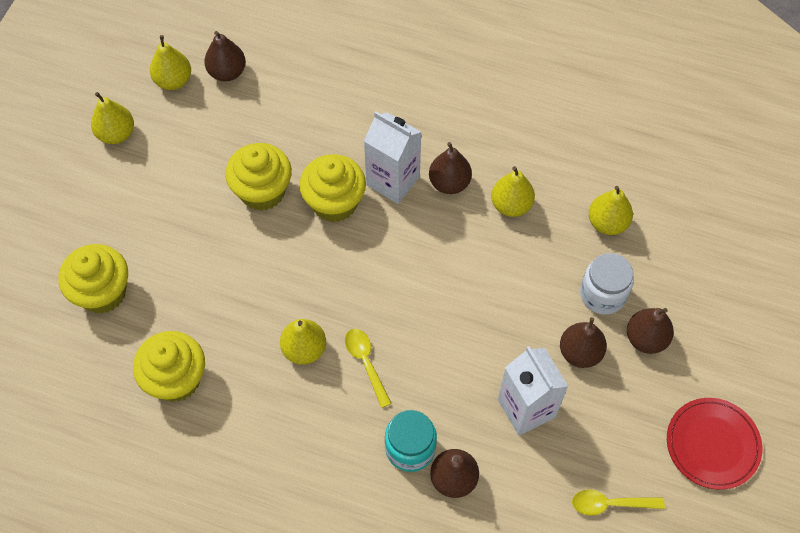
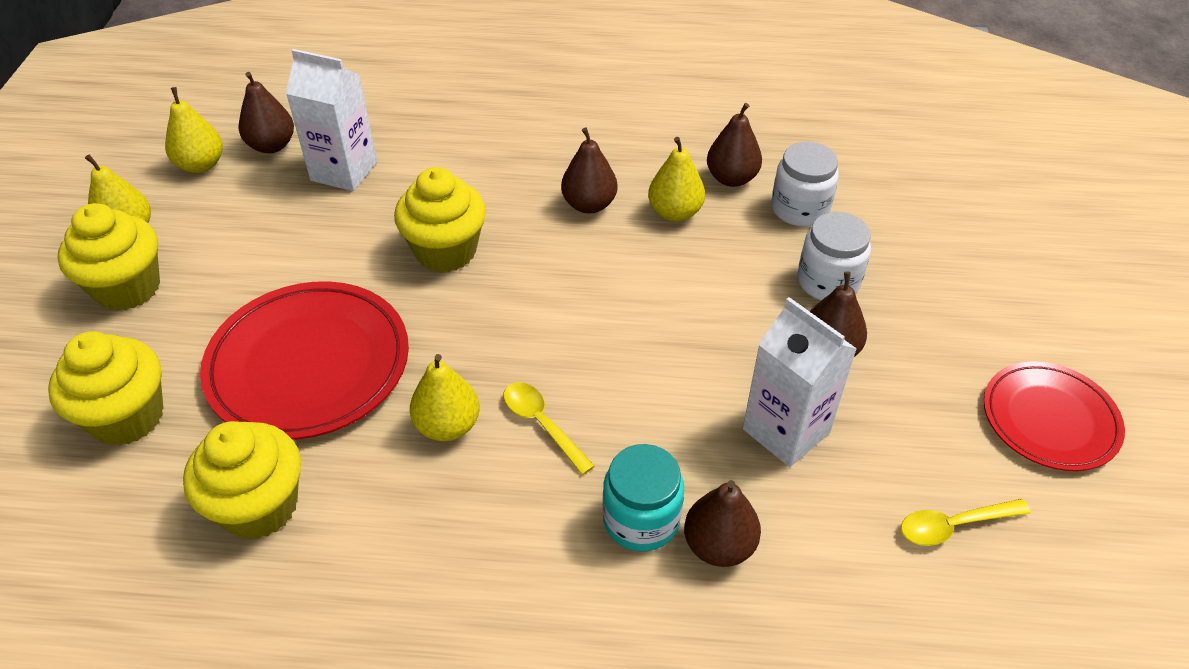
camera: 15 degrees left, 15 degrees down
yellow cupcake [225,143,292,211] -> yellow cupcake moved to [58,203,160,311]
white carton [364,111,421,204] -> white carton moved to [286,49,377,191]
yellow pear [589,186,633,235] -> white jar [771,142,839,227]
brown pear [627,308,674,354] -> brown pear moved to [707,103,762,187]
none -> red plate [200,281,409,440]

